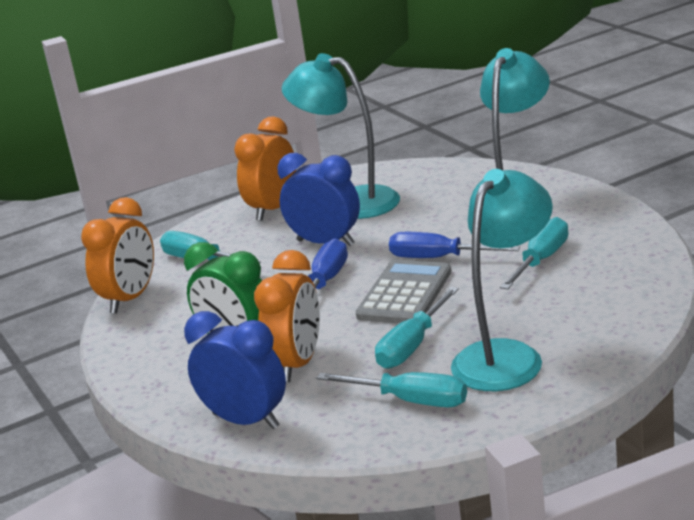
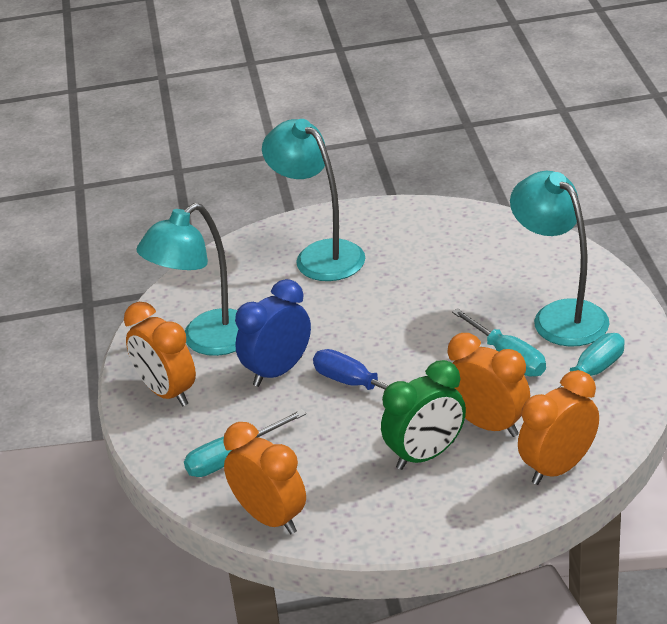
camera: 70 degrees left, 10 degrees up
blue clock [184,311,286,429] -> orange clock [518,370,599,485]
grey calculator [356,260,451,324] -> none
blue screwdriver [389,232,520,258] -> none
turquoise screwdriver [500,217,568,289] -> none

